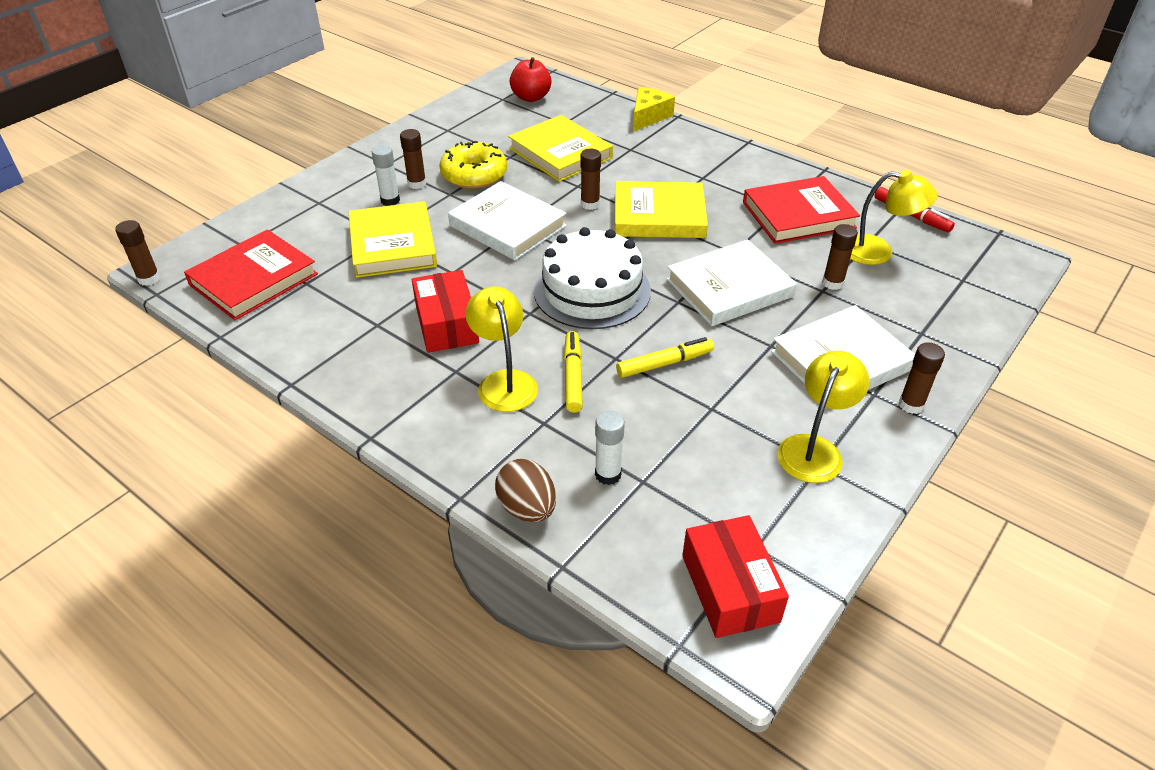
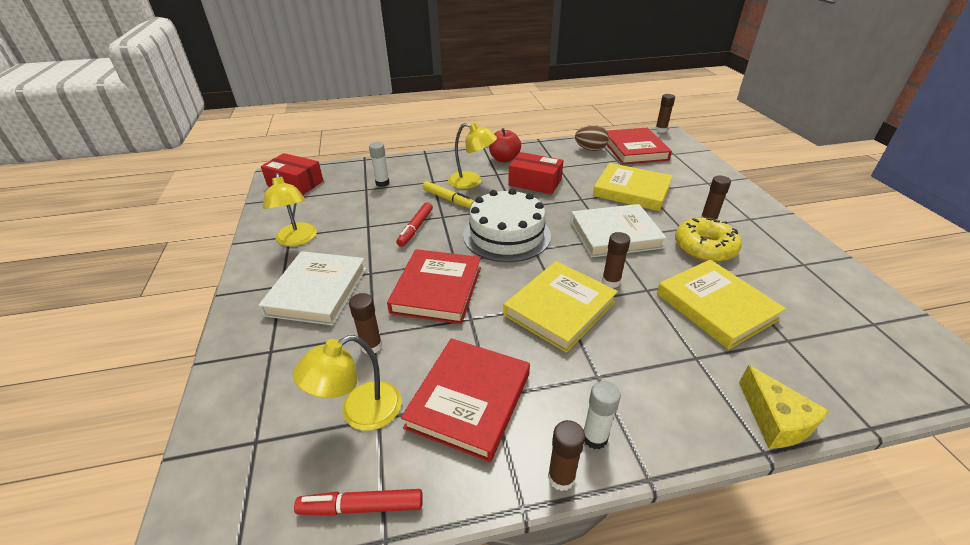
camera: 130 degrees right, 5 degrees down
white glue stick [372,145,400,206] -> white glue stick moved to [584,381,621,449]
brown egg [495,459,556,522] -> brown egg moved to [575,125,609,151]
yellow book [508,115,613,182] -> yellow book turned 60 degrees clockwise [657,260,786,350]
red apple [510,57,552,102] -> red apple moved to [489,128,521,162]
yellow marker [616,337,714,378] -> red marker [396,202,433,247]
white book [667,240,797,326] -> red book [387,249,481,324]
brown glue stick [899,342,945,414] -> brown glue stick moved to [548,420,585,491]

